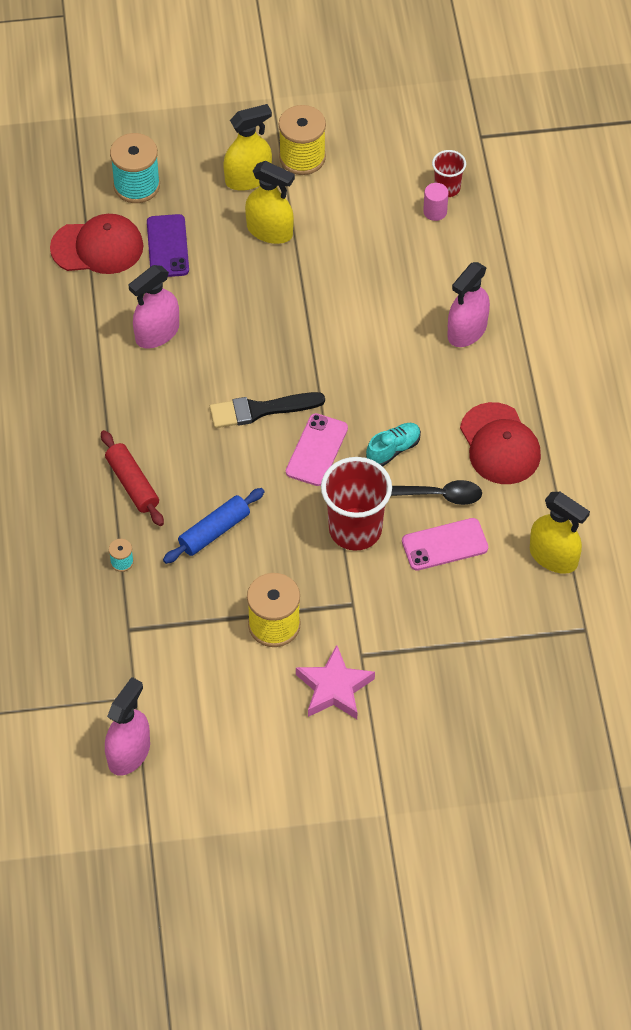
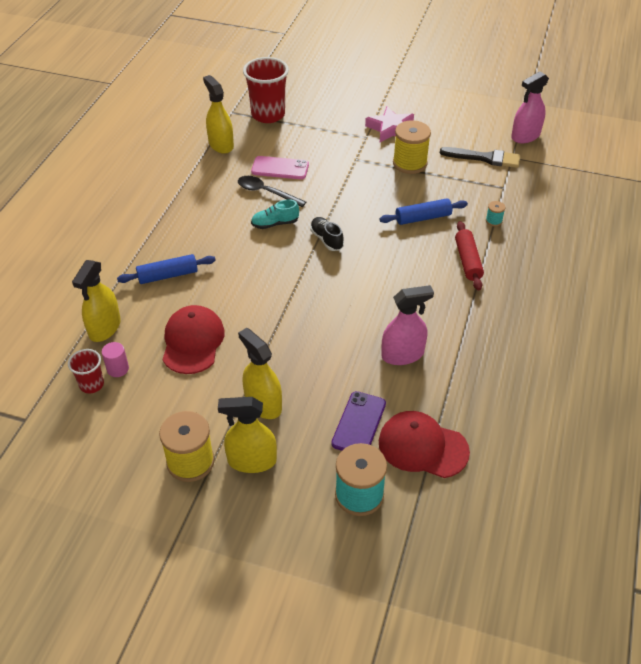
camera: 155 degrees left, 10 degrees down
black brush [210,392,325,428] -> black brush moved to [440,147,520,168]
pink phone [286,413,348,486] -> black shoe [310,217,344,251]
red cup [321,457,392,551] -> red cup moved to [243,57,289,123]
pink spray bottle [447,262,490,347] -> blue rolling pin [117,254,216,284]
red cap [460,402,541,484] -> red cap moved to [162,305,225,374]
none -> yellow spray bottle [72,260,121,342]

